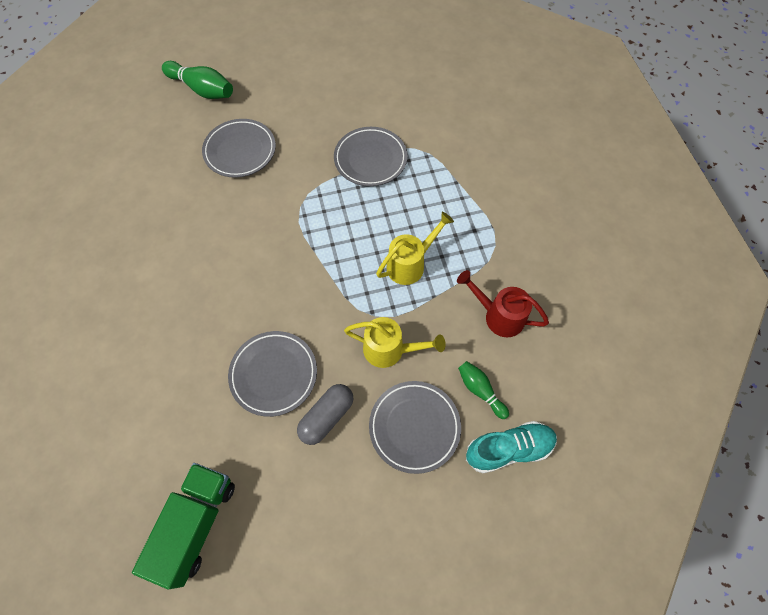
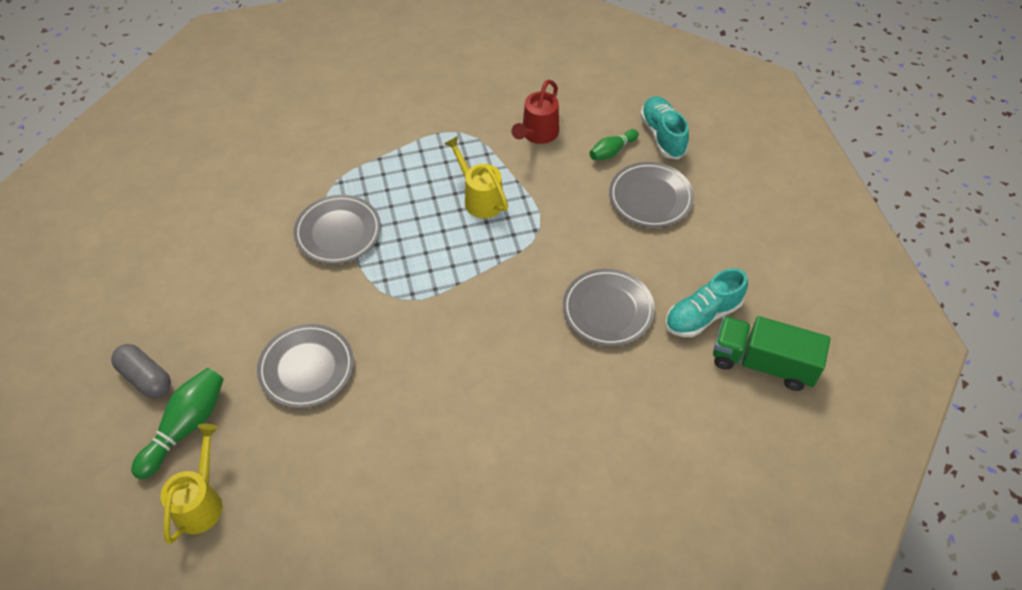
camera: 90 degrees left, 10 degrees down
grey capsule [297,384,353,445] -> grey capsule moved to [111,344,171,398]
yellow watering can [344,317,446,368] -> yellow watering can moved to [160,424,222,544]
none -> turquoise shoe [665,268,748,337]

